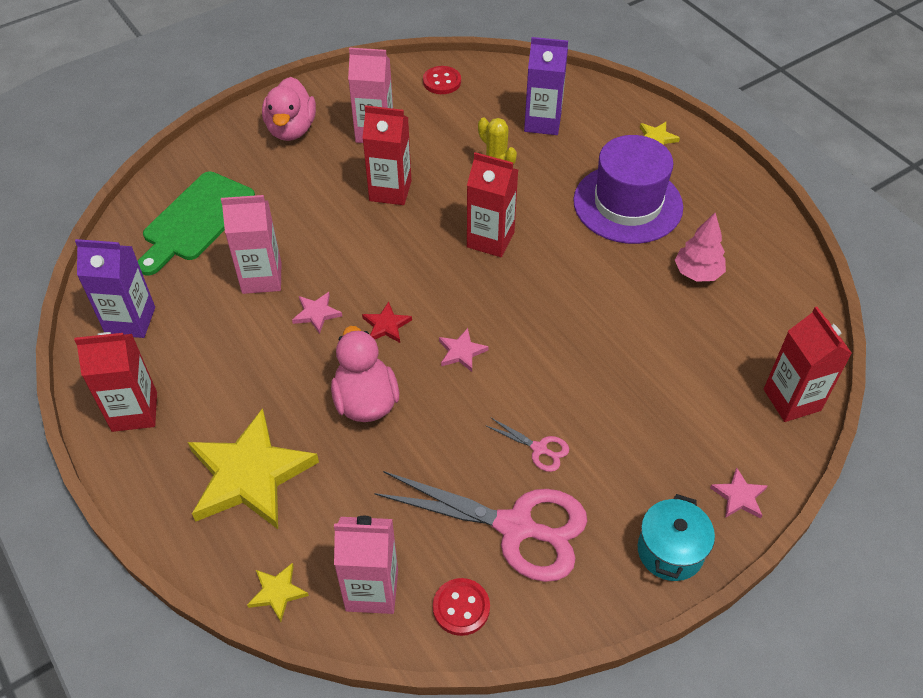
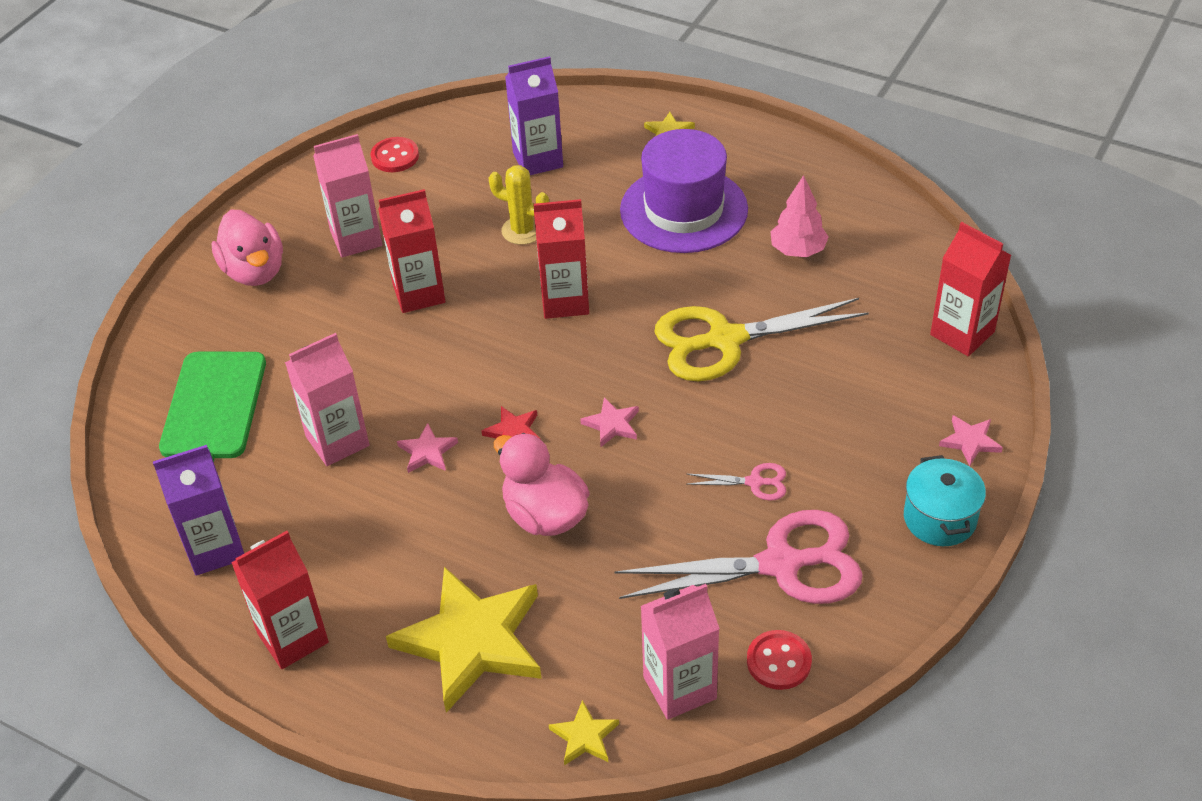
camera: 25 degrees left, 5 degrees down
none -> yellow scissors [654,298,869,381]

